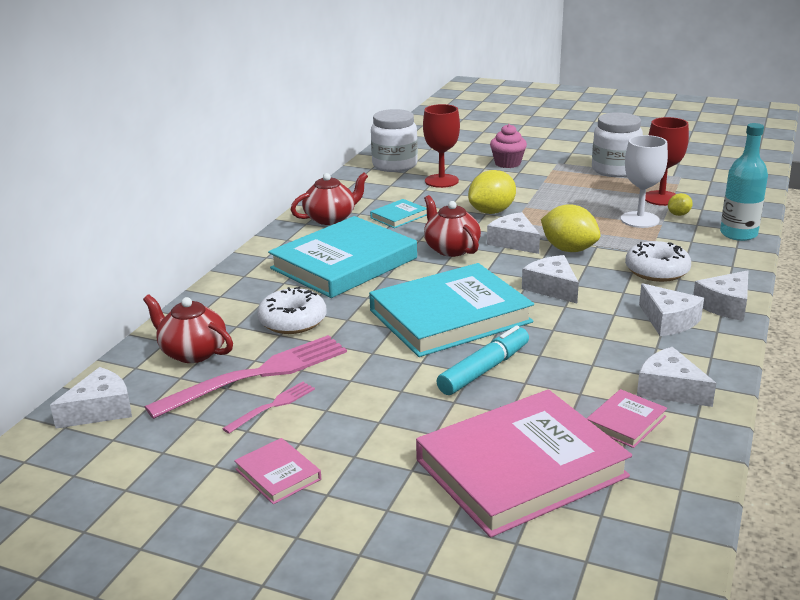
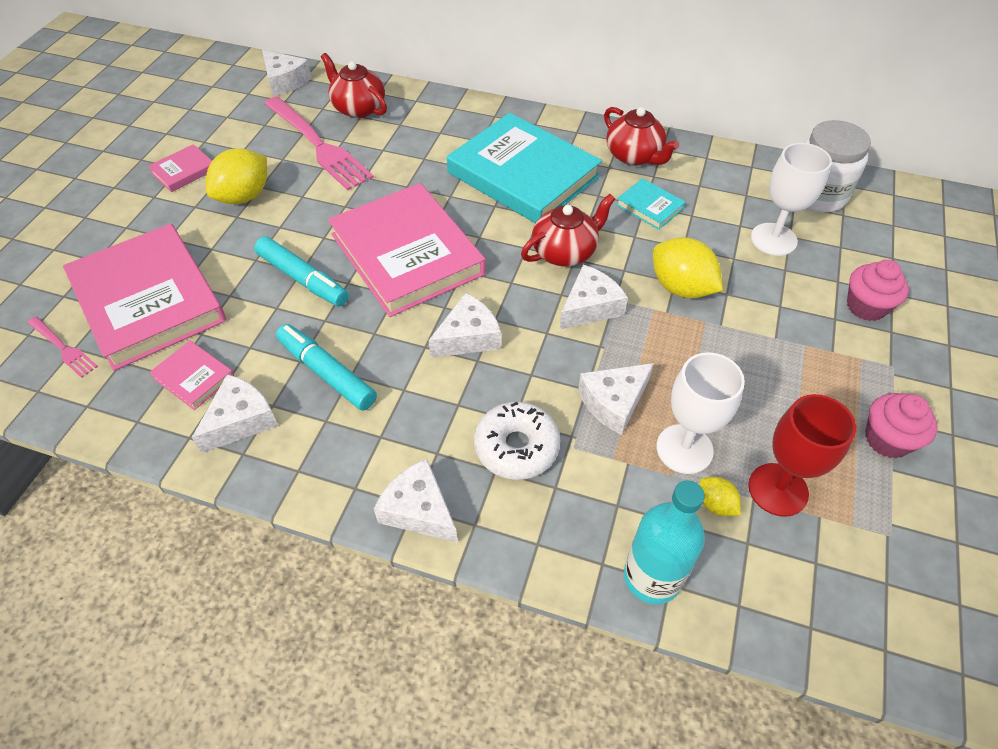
camera: 85 degrees right, 25 degrees up
red teapot [143,295,233,363] -> red teapot turned 75 degrees counterclockwise [321,53,387,118]
pink fork [222,382,315,434] -> pink fork moved to [27,316,98,378]
white donut [257,287,327,334] -> none
turquoise book [369,263,534,357] -> pink book [328,183,486,317]
red goblet [423,104,460,188] -> white goblet [751,143,832,256]
yellow lemon [541,204,601,252] -> yellow lemon moved to [206,148,267,204]
white jar [592,112,643,177] -> pink cupcake [865,393,938,458]
white cheese [639,283,704,336] -> white cheese moved to [578,363,654,435]
none -> turquoise marker [276,324,377,411]

